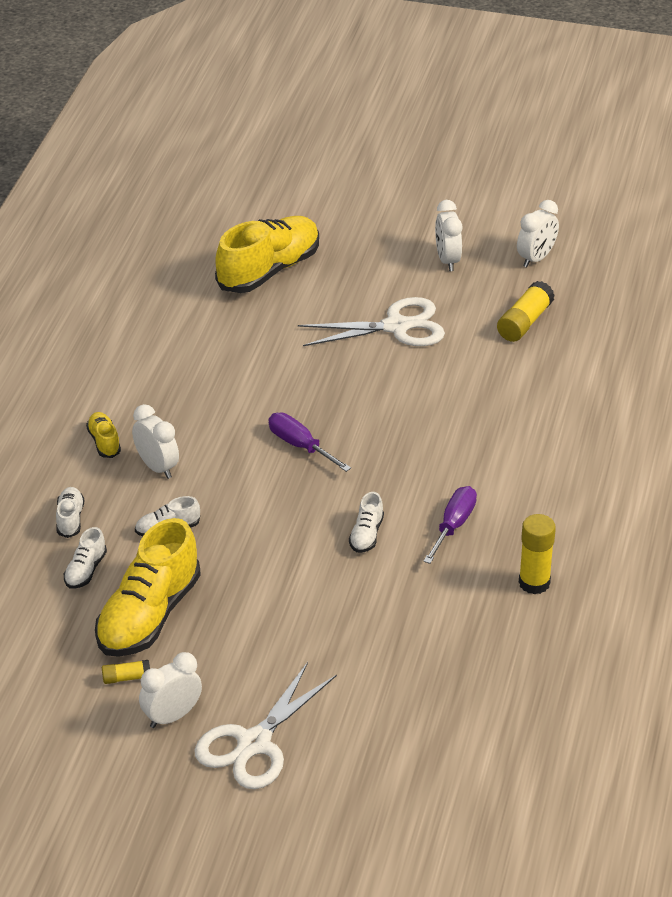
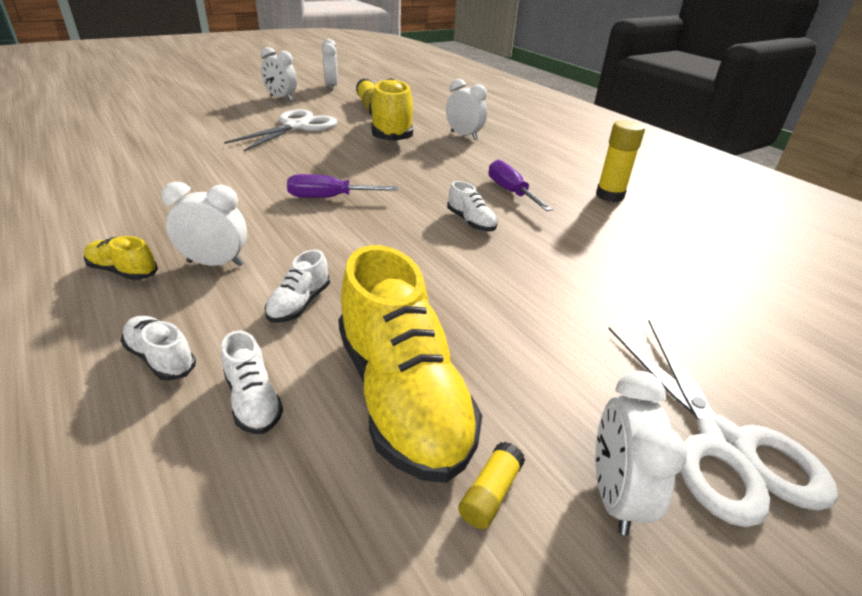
camera: 50 degrees left, 5 degrees down
yellow shoe [215,216,319,293] -> yellow shoe moved to [369,78,413,141]
none -> white clock [446,79,487,140]

